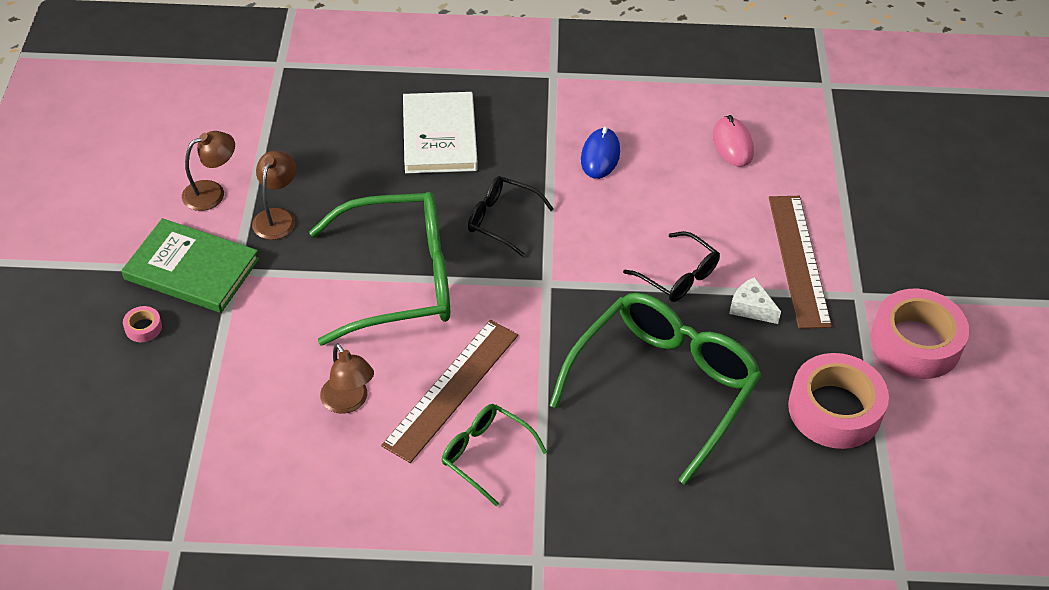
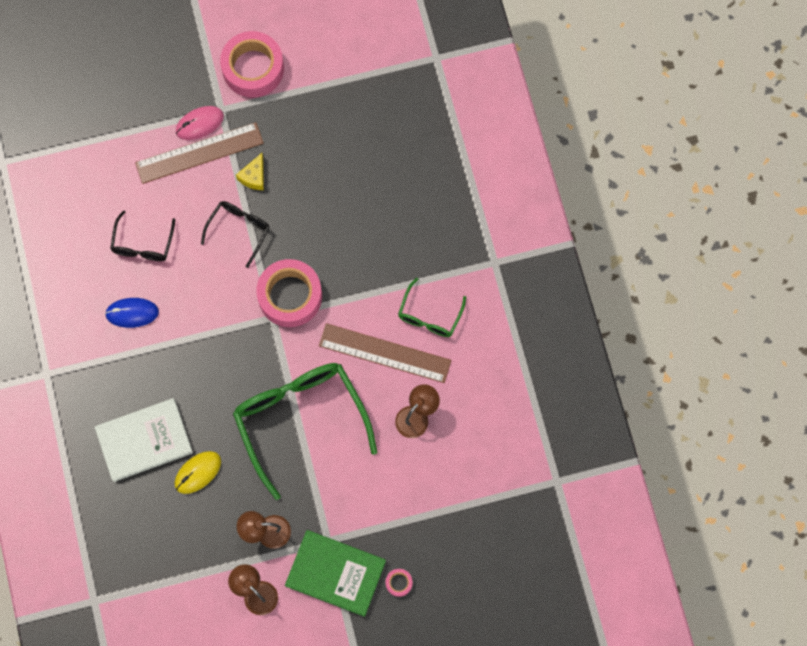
camera: 105 degrees left, 25 degrees up
green book [121,218,259,313] -> green book turned 75 degrees counterclockwise [285,530,386,617]
black glasses [468,176,554,257] -> black glasses moved to [110,210,175,261]
green glasses [549,293,762,485] -> none
pink mouse [713,115,754,167] -> pink mouse moved to [176,106,224,140]
white cheese [729,277,781,324] -> yellow cheese [236,153,264,190]
pink tape [788,353,889,449] -> pink tape moved to [256,259,322,327]
none -> yellow mouse [175,451,221,494]

